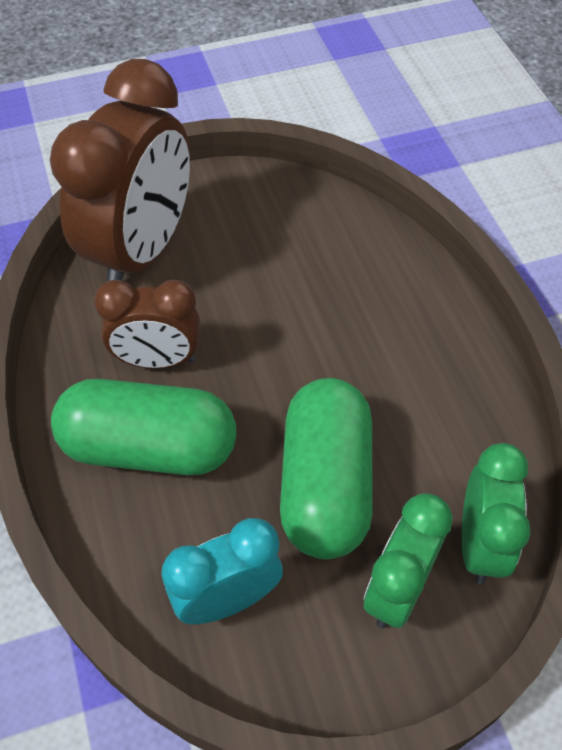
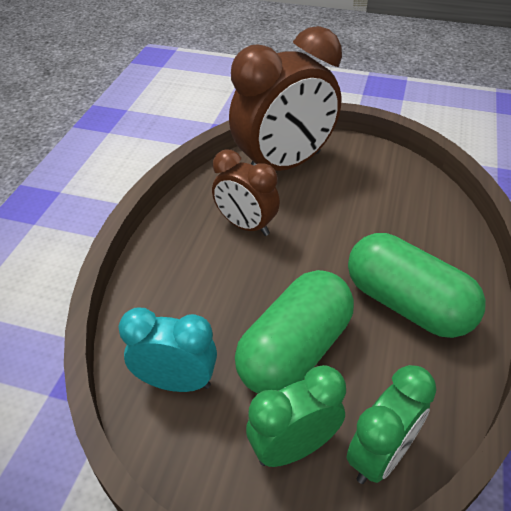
camera: 35 degrees right, 10 degrees down
green capsule [51,379,236,475] -> green capsule moved to [348,233,486,338]

